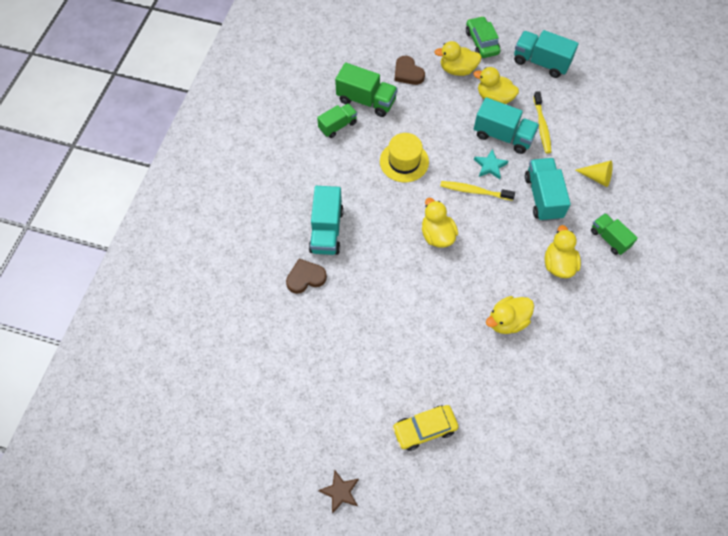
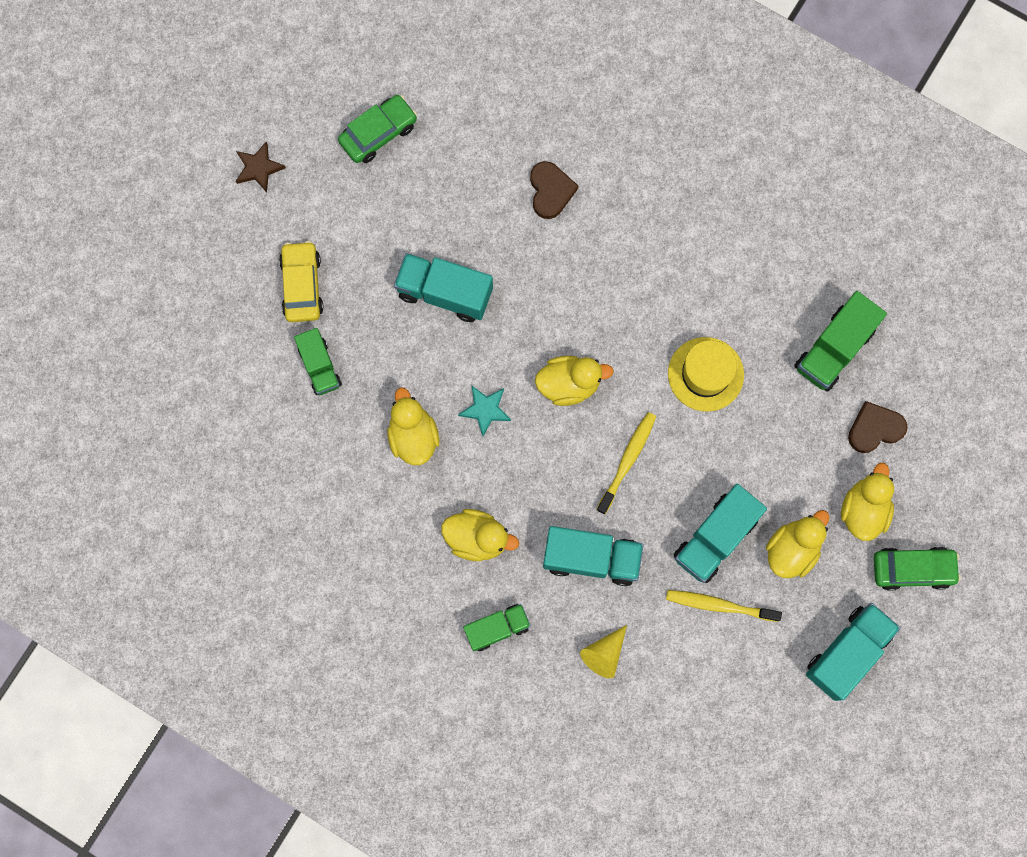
camera: 105 degrees right, 15 degrees up
turquoise truck [309,186,344,255] -> turquoise truck moved to [394,253,493,322]
green truck [317,103,357,138] -> green truck moved to [294,328,342,395]
turquoise star [474,149,508,179] -> turquoise star moved to [458,386,511,436]
none -> green car [338,95,417,163]

